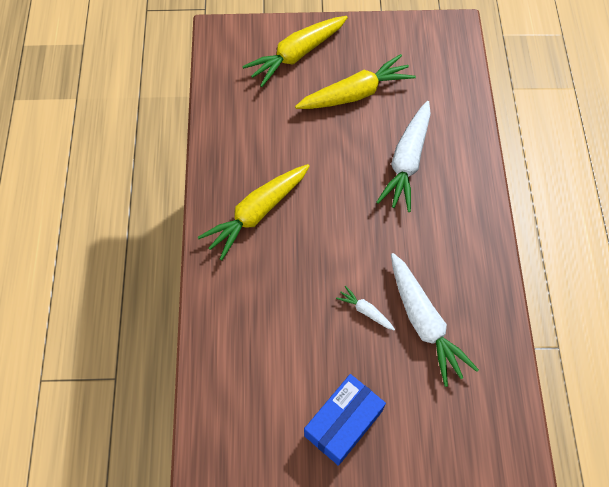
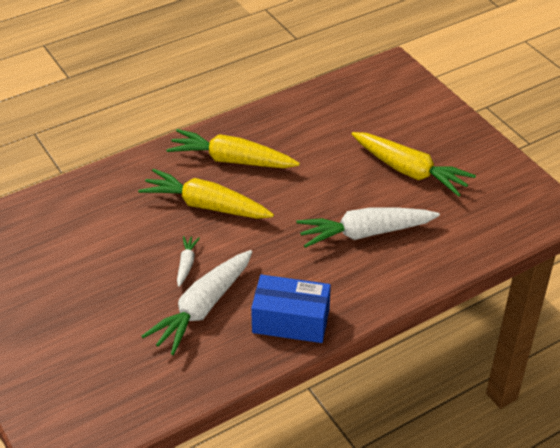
camera: 60 degrees right, 20 degrees down
yellow carrot [242,16,348,87] -> yellow carrot moved to [138,169,274,219]
blue box [304,374,386,466] -> blue box moved to [251,274,331,343]

